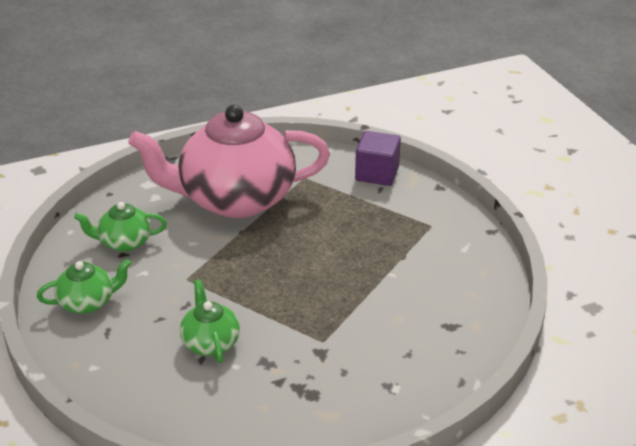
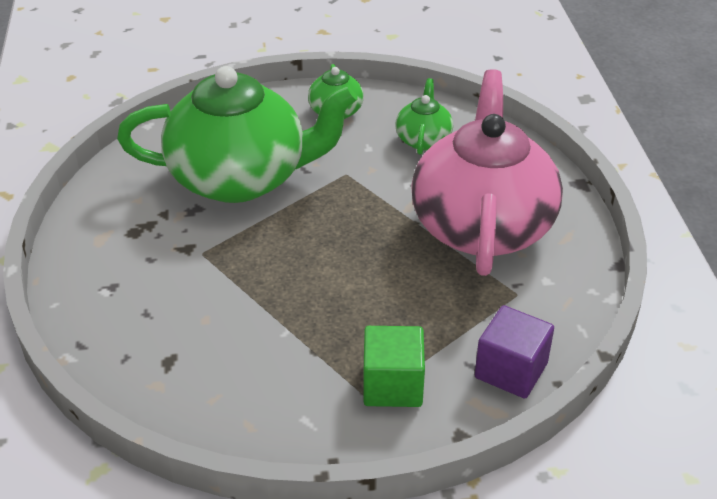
camera: 105 degrees right, 5 degrees up
green teapot [180,279,240,363] -> green teapot [117,66,358,203], size x2.30
none -> green cube [363,326,425,407]

